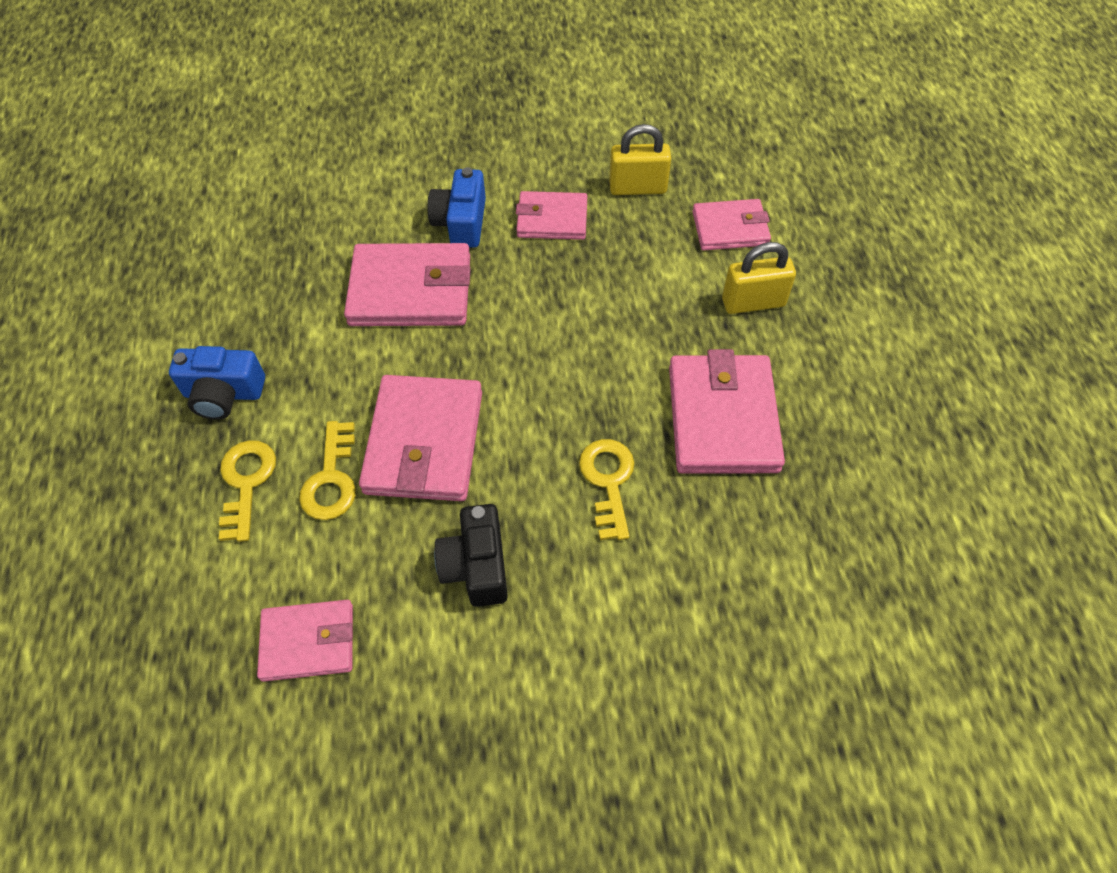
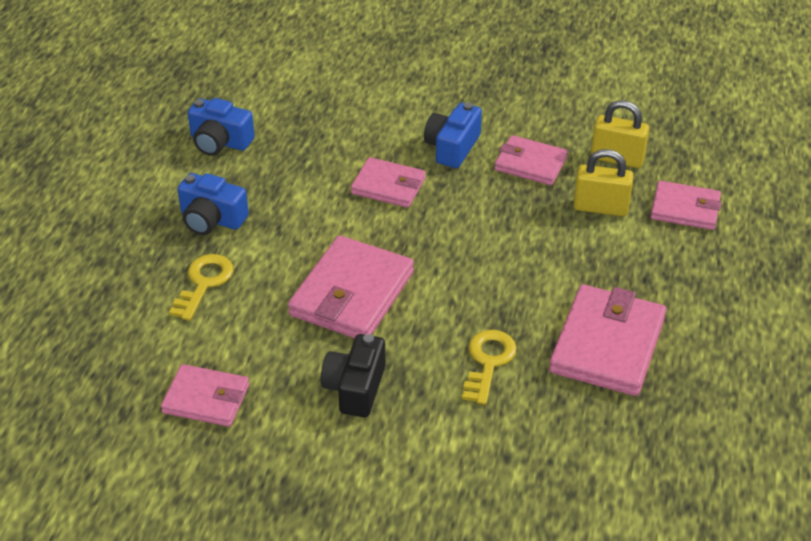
camera: 20 degrees right, 15 degrees down
yellow key [299,421,356,520] -> none
pink wallet [344,243,471,326] -> pink wallet [351,157,426,208], size x0.62
yellow padlock [722,242,796,314] -> yellow padlock moved to [573,149,634,216]
none -> blue camera [188,98,255,156]

